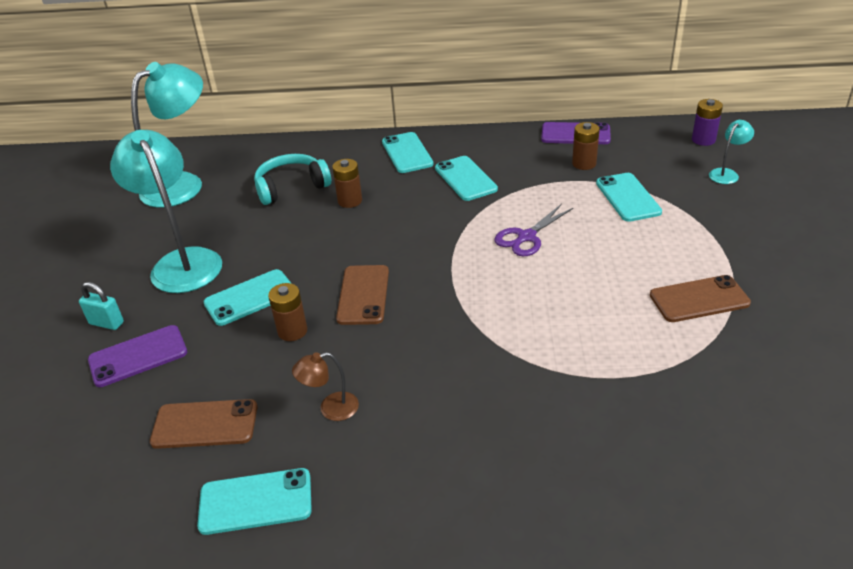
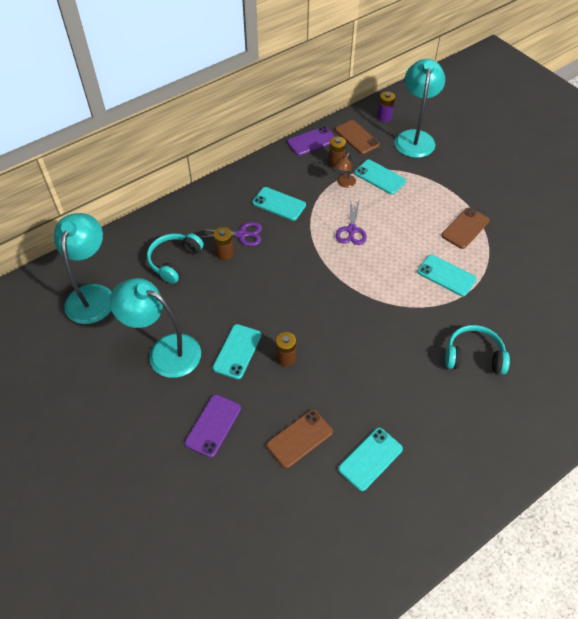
camera: 40 degrees left, 15 degrees up
turquoise padlock [79,282,124,330] -> none
brown lamp [292,352,359,421] -> brown lamp moved to [334,153,356,188]
brown phone [336,265,389,325] -> brown phone moved to [335,120,380,154]
turquoise phone [382,132,434,173] -> turquoise phone moved to [417,255,476,296]
turquoise lamp [709,120,754,184] -> turquoise lamp [394,59,445,158], size x2.28
none -> purple scissors [199,222,262,246]
none -> turquoise headphones [445,325,510,374]

